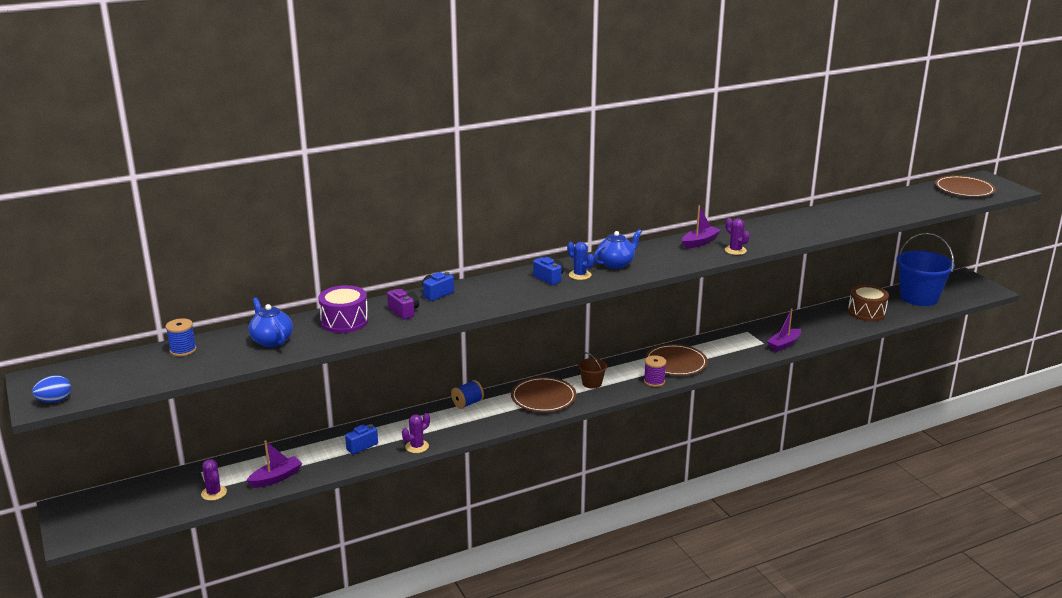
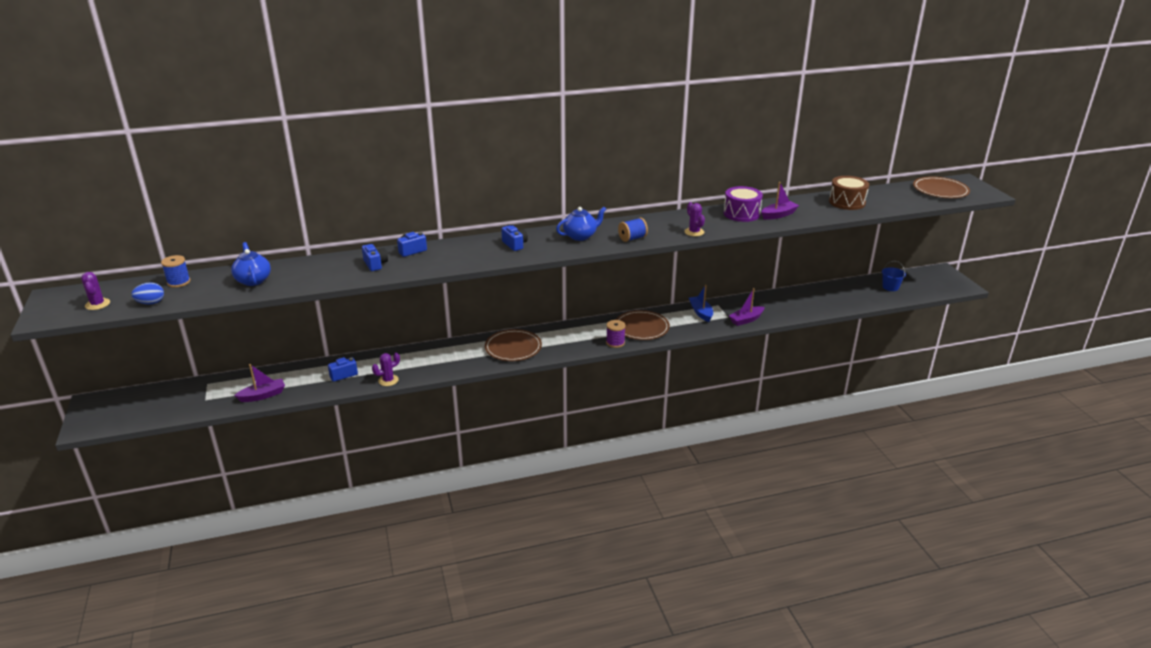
camera: 10 degrees right, 5 degrees up
blue egg [32,375,71,403] -> blue egg moved to [131,282,164,304]
purple cactus [201,459,227,501] -> purple cactus moved to [81,272,110,310]
purple drum [318,285,369,333] -> purple drum moved to [724,186,763,222]
purple camera [387,289,419,320] -> blue camera [362,244,388,271]
blue spool [451,380,484,409] -> blue spool moved to [618,218,648,242]
blue cactus [567,242,594,280] -> none
brown bucket [578,352,607,389] -> none
purple boat [682,205,721,249] -> purple boat moved to [761,182,799,220]
brown drum [848,285,889,321] -> brown drum moved to [829,176,869,210]
blue bucket [896,233,955,306] -> blue bucket [882,261,906,291], size x0.46
none -> blue boat [689,285,713,322]

